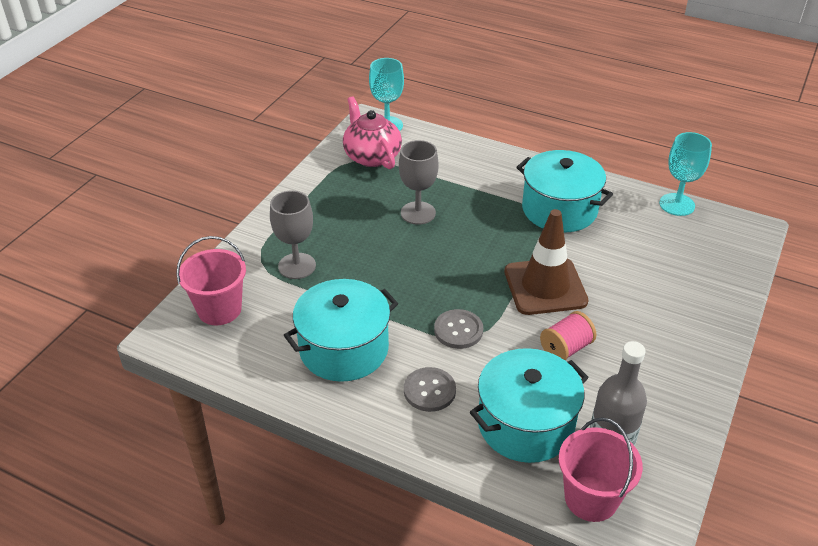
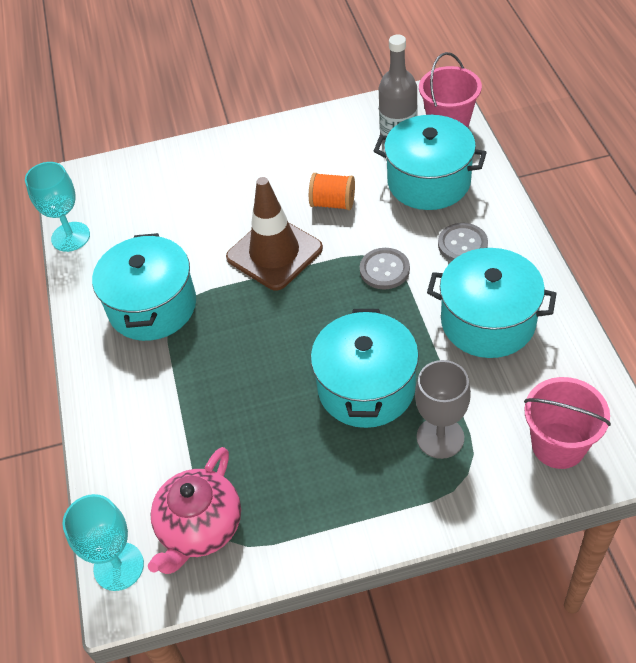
camera: 125 degrees left, 10 degrees up
grey goblet [399,140,439,225] -> none
pink spool [540,311,596,360] -> orange spool [309,173,355,210]
none -> turquoise pot [311,309,419,428]

